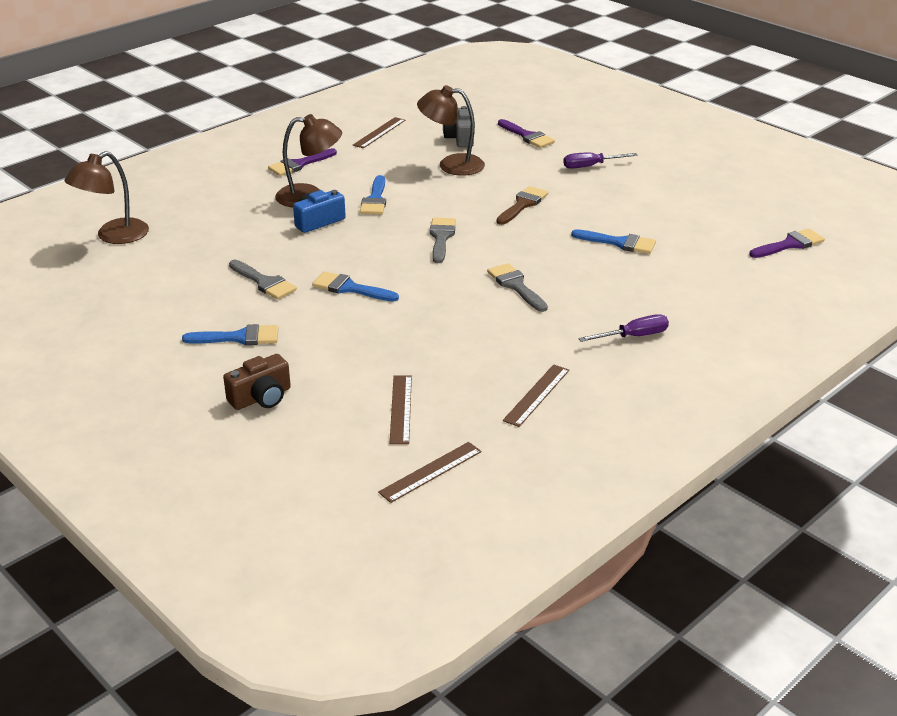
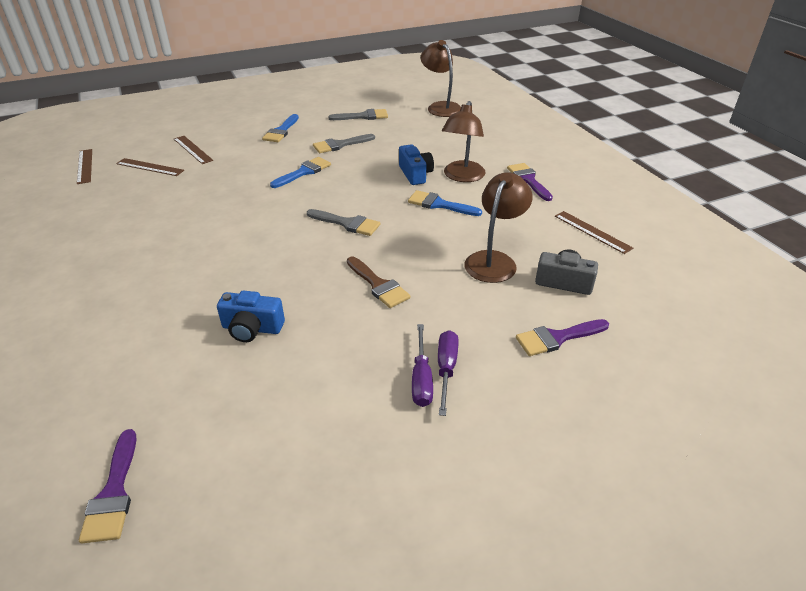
camera: 110 degrees right, 5 degrees up
brown camera [223,354,291,410] -> none
grey brush [487,263,548,312] -> grey brush moved to [328,109,388,120]
brown ruler [503,364,569,427] -> brown ruler moved to [174,136,213,164]
blue brush [571,229,656,254] -> blue camera [217,291,285,342]
purple screwdriver [578,314,669,342] -> purple screwdriver moved to [412,324,433,407]

